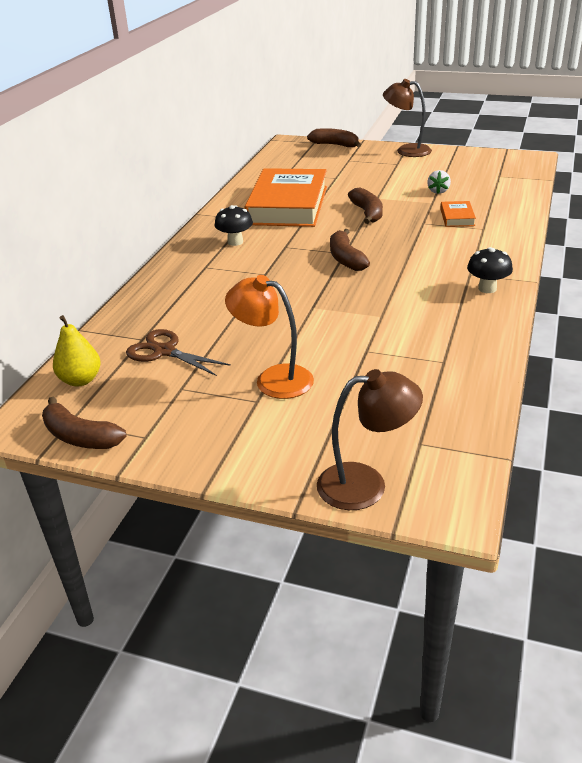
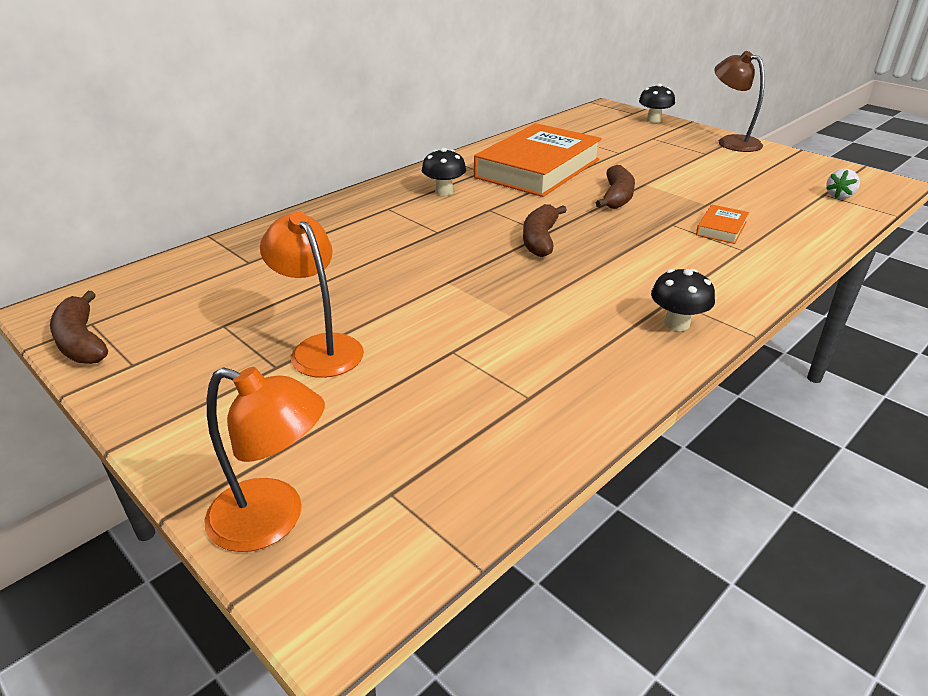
camera: 25 degrees right, 0 degrees up
yellow pear [53,315,101,387] -> none
brown scissors [126,329,231,376] -> none
brown banana [307,128,361,147] -> black mushroom [639,83,675,123]
brown lamp [317,369,423,510] -> orange lamp [204,367,325,552]
white strawberry [427,170,451,194] -> white strawberry moved to [826,169,860,199]

